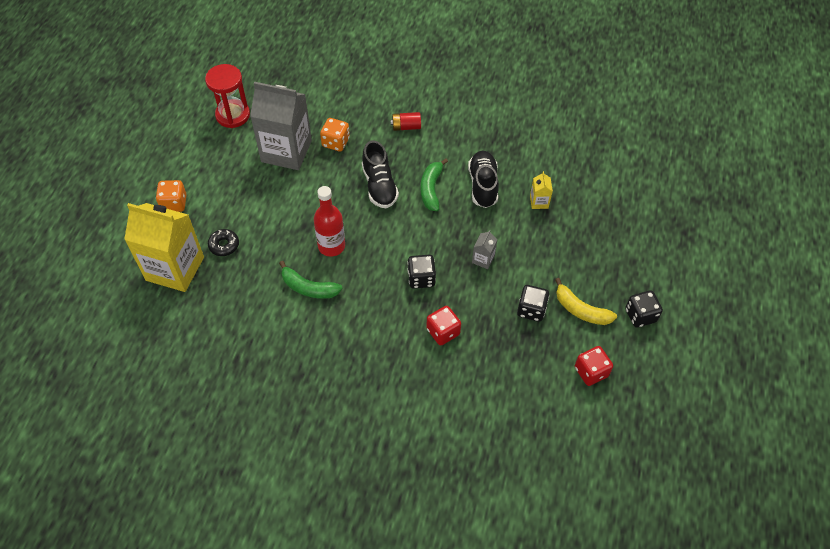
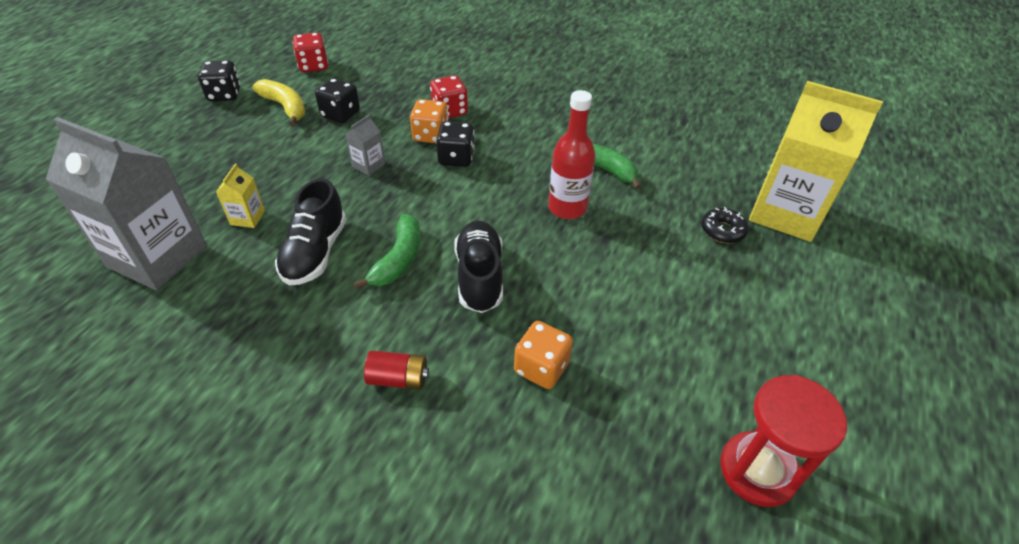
camera: 170 degrees left, 10 degrees down
orange dice [156,180,187,212] -> orange dice moved to [410,99,448,143]
grey carton [250,82,312,170] -> grey carton moved to [46,117,207,290]

